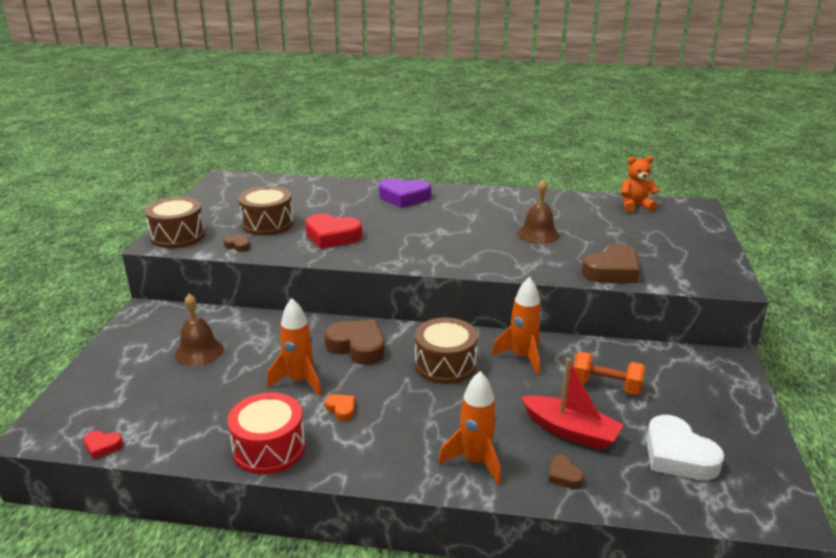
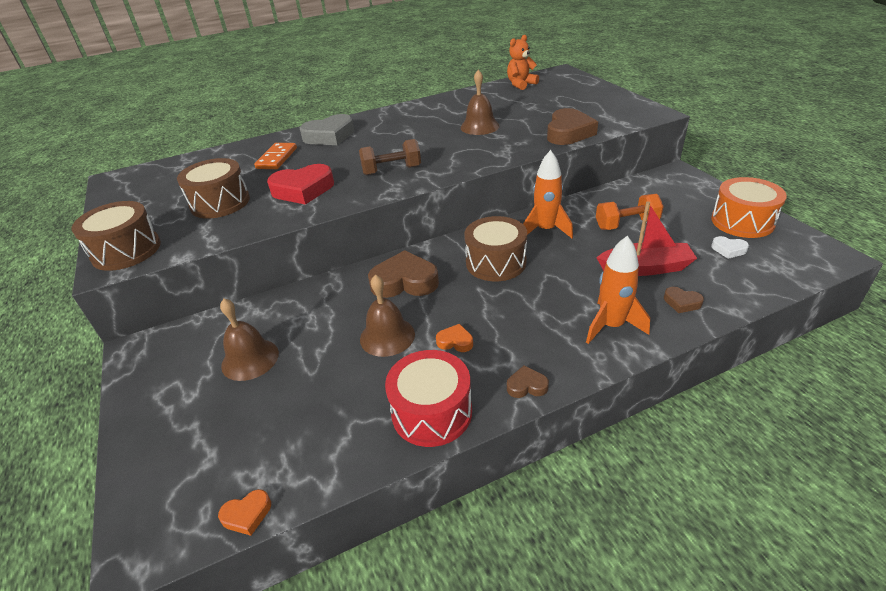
camera: 30 degrees left, 10 degrees up
red heart [84,431,123,459] -> orange heart [218,489,271,536]
brown heart [224,235,250,252] -> brown heart moved to [507,365,549,398]
orange rocket [267,298,321,396] -> brown bell [360,274,415,357]
purple heart [379,178,431,208] -> grey heart [300,114,354,145]
white heart [646,415,724,480] -> white heart [711,236,749,259], size x0.48
none -> orange domino [254,143,297,169]
none -> brown dumbbell [359,139,421,175]
none -> orange drum [711,177,787,238]

